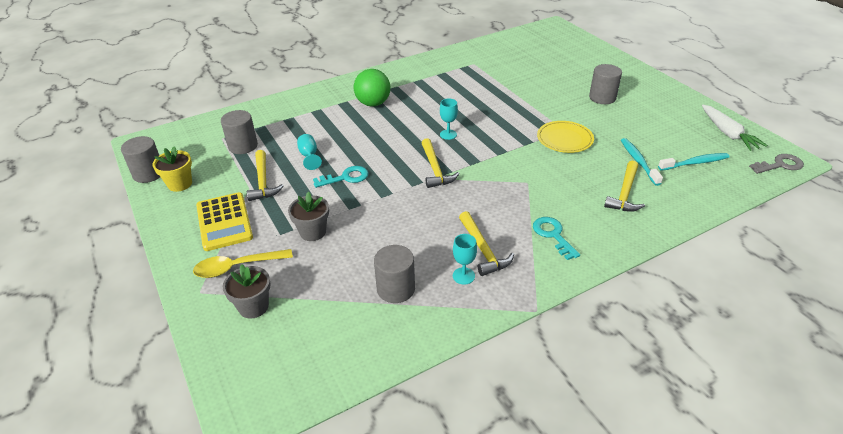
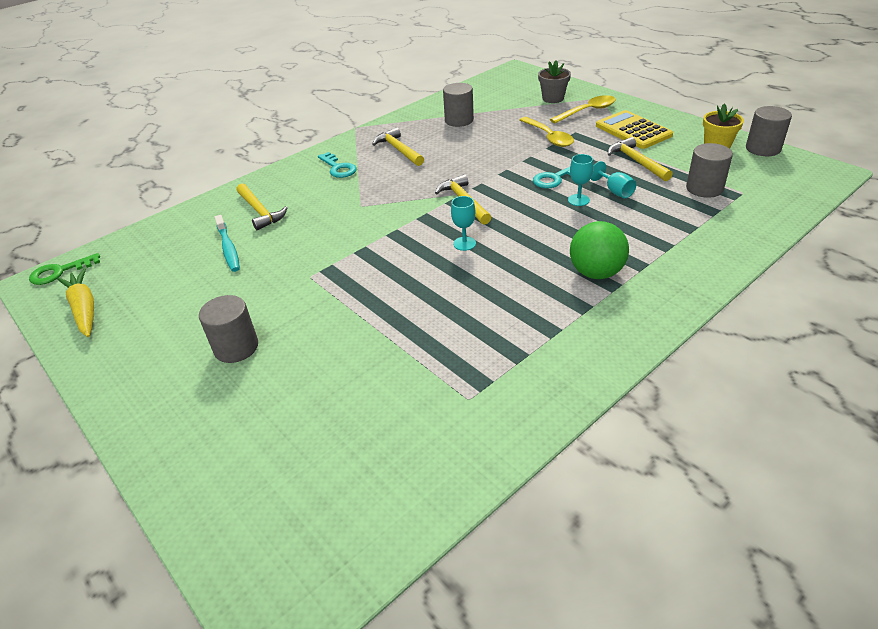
camera: 170 degrees right, 0 degrees up
grey flower pot [288,192,329,241] -> yellow spoon [520,117,574,147]
turquoise goblet [453,234,477,285] -> turquoise goblet moved to [568,154,593,206]
yellow plate [537,121,594,153] -> none
yellow hammer [604,161,645,212] -> yellow hammer turned 135 degrees clockwise [236,183,287,230]
turquoise toothbrush [658,153,730,171] -> none
white carrot [702,105,768,151] -> yellow carrot [57,268,94,337]
grey key [749,154,804,174] -> green key [29,253,100,285]

